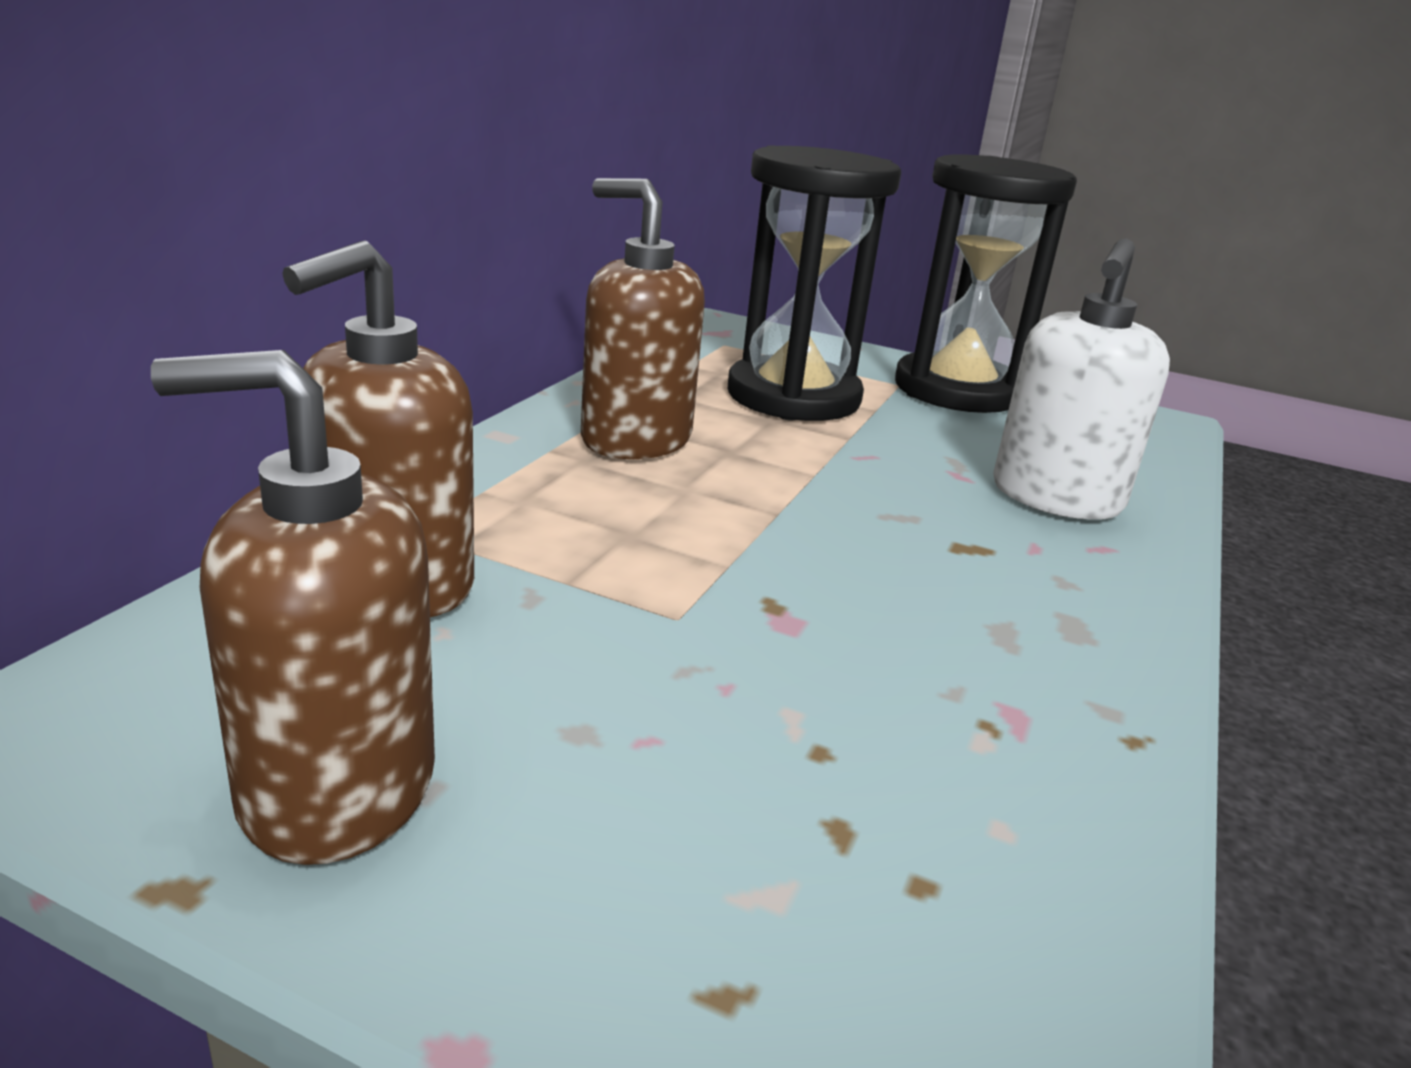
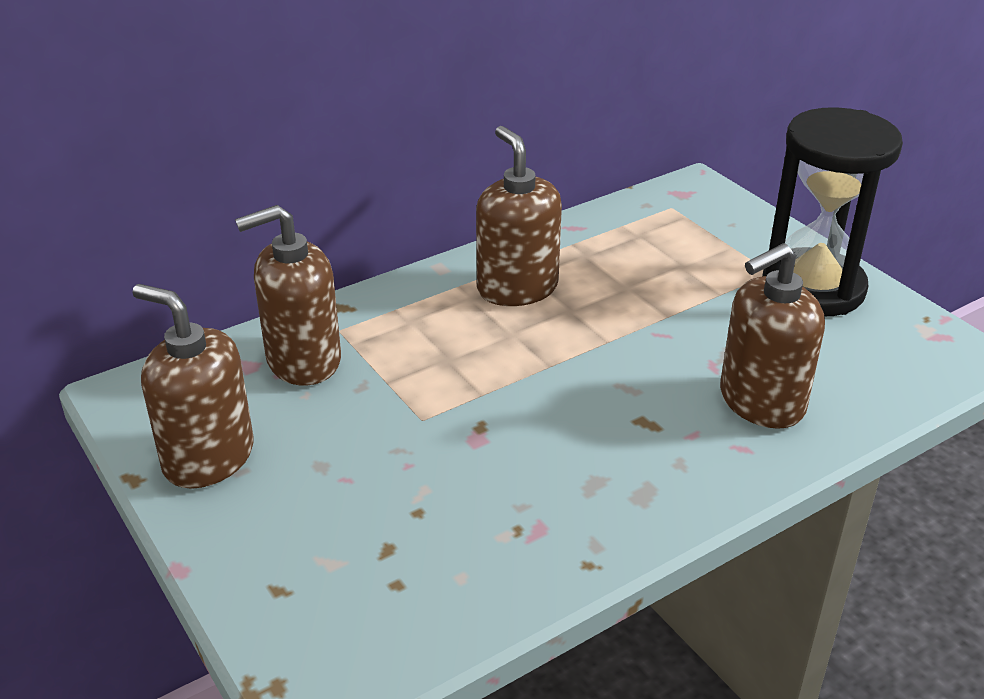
camera: 35 degrees right, 10 degrees up
black hourglass [728,145,901,421] -> none
white soap dispenser [993,239,1170,520] -> brown soap dispenser [720,243,825,429]

